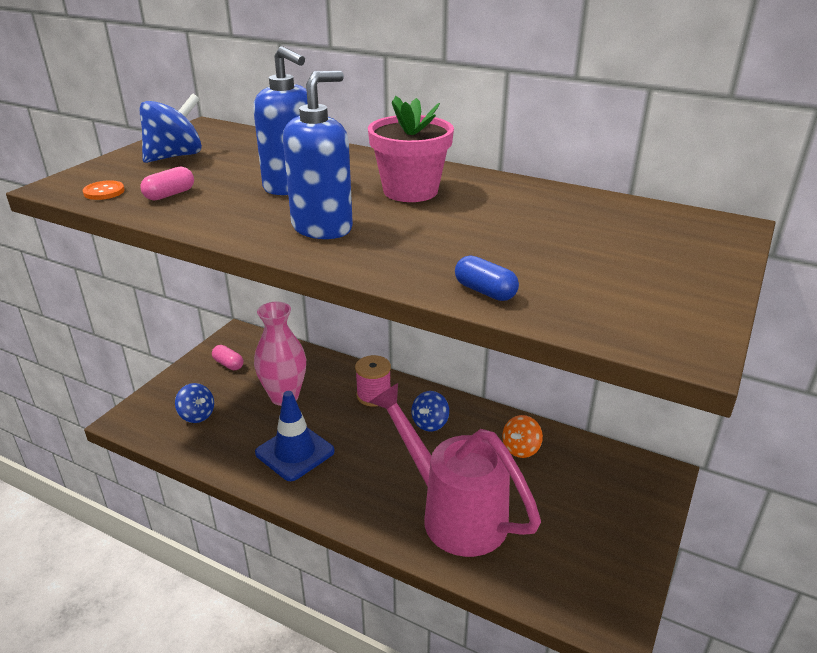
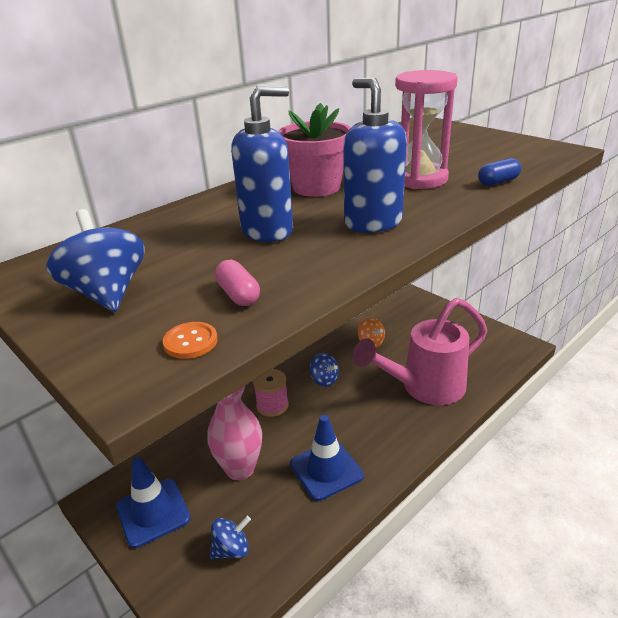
camera: 70 degrees left, 0 degrees up
pink capsule [212,345,243,370] -> blue traffic cone [116,457,191,548]
none -> pink hourglass [395,70,458,189]

